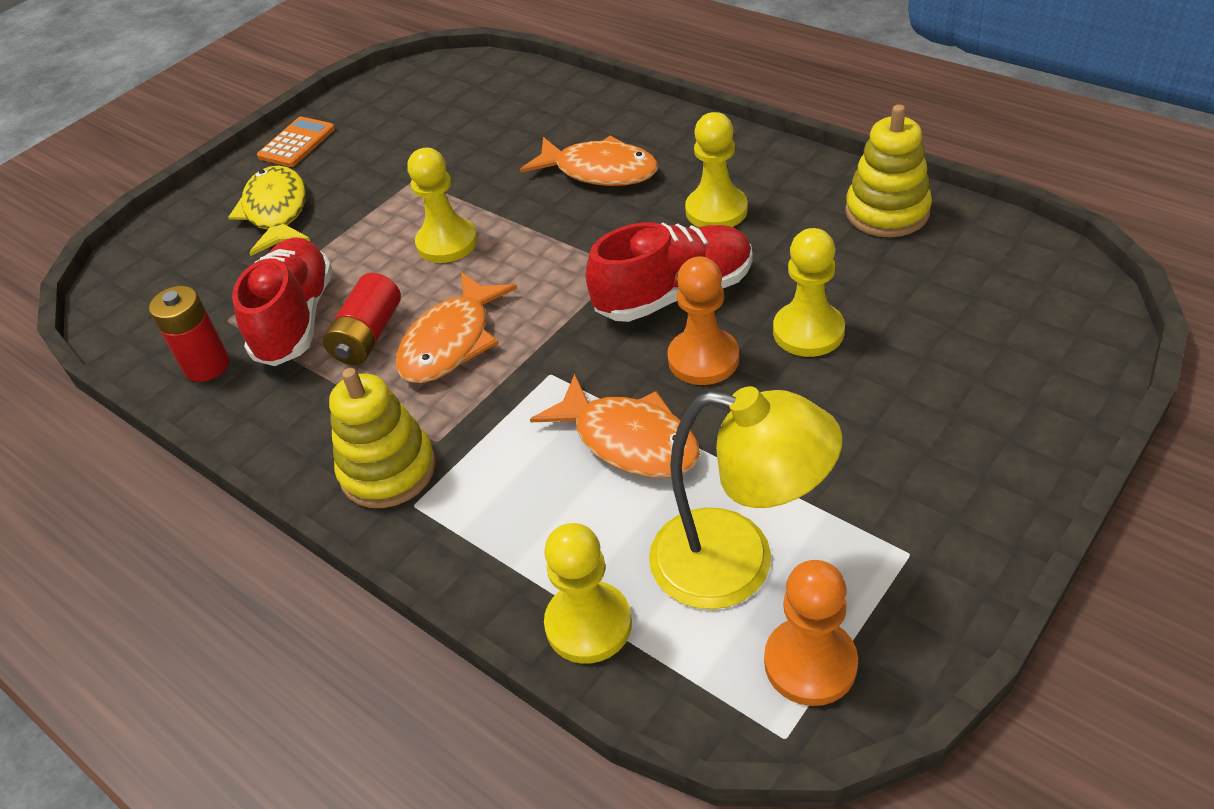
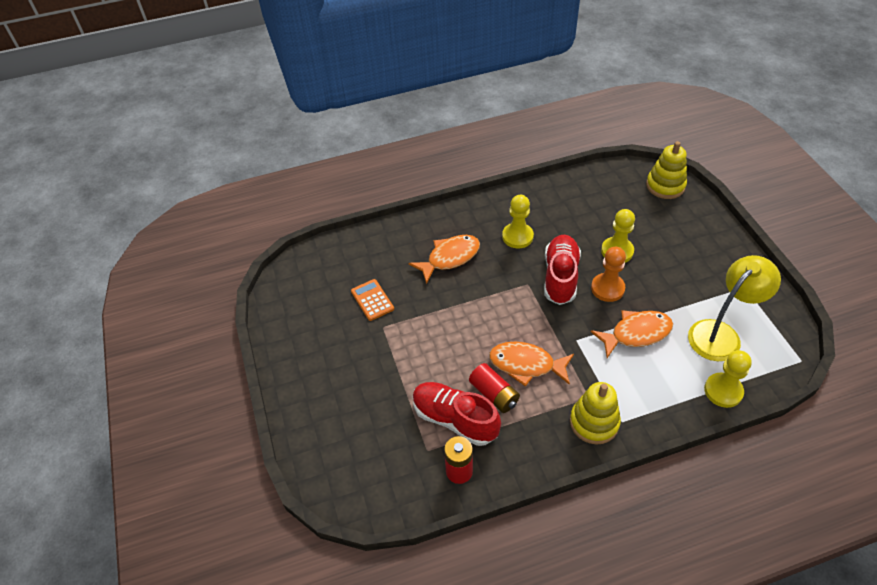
camera: 60 degrees left, 5 degrees up
yellow fish [228,166,310,256] -> none
orange calculator [257,117,335,167] -> orange calculator moved to [351,279,394,321]
orange fish [396,272,517,383] -> orange fish turned 135 degrees clockwise [489,342,574,387]
yellow pawn [407,148,478,263] -> none
orange pawn [764,560,858,706] -> none
yellow stacking toy [845,104,932,237] -> yellow stacking toy moved to [646,141,687,199]

